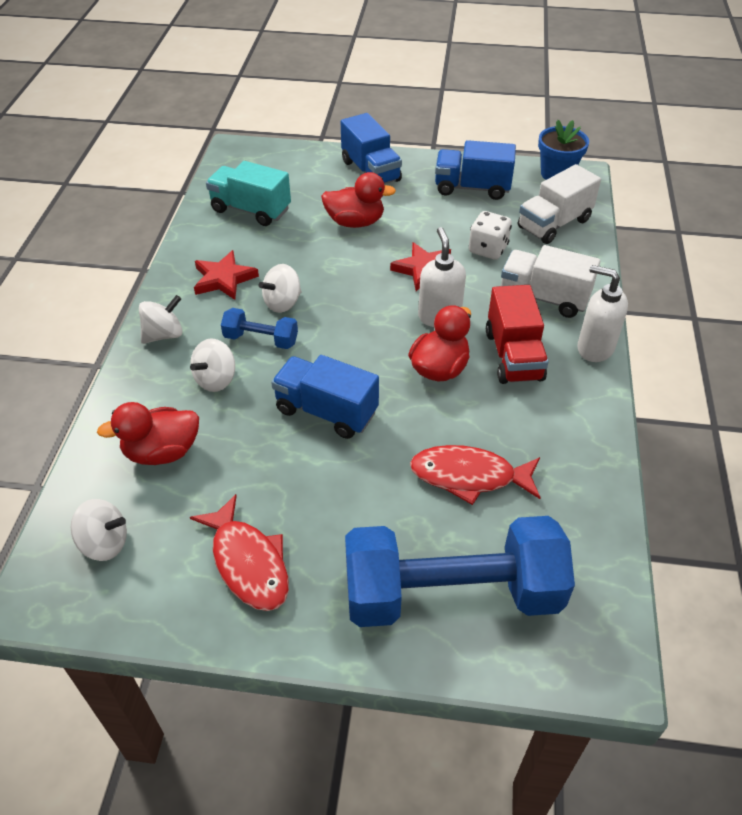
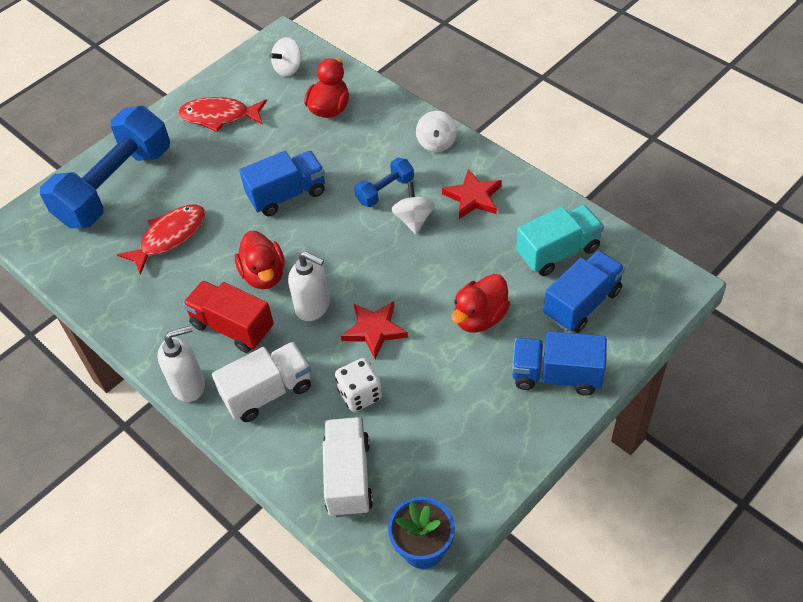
camera: 130 degrees right, 5 degrees up
white spinning top [190,338,235,392] -> none
blue truck [435,140,516,200] -> blue truck moved to [544,250,625,333]

